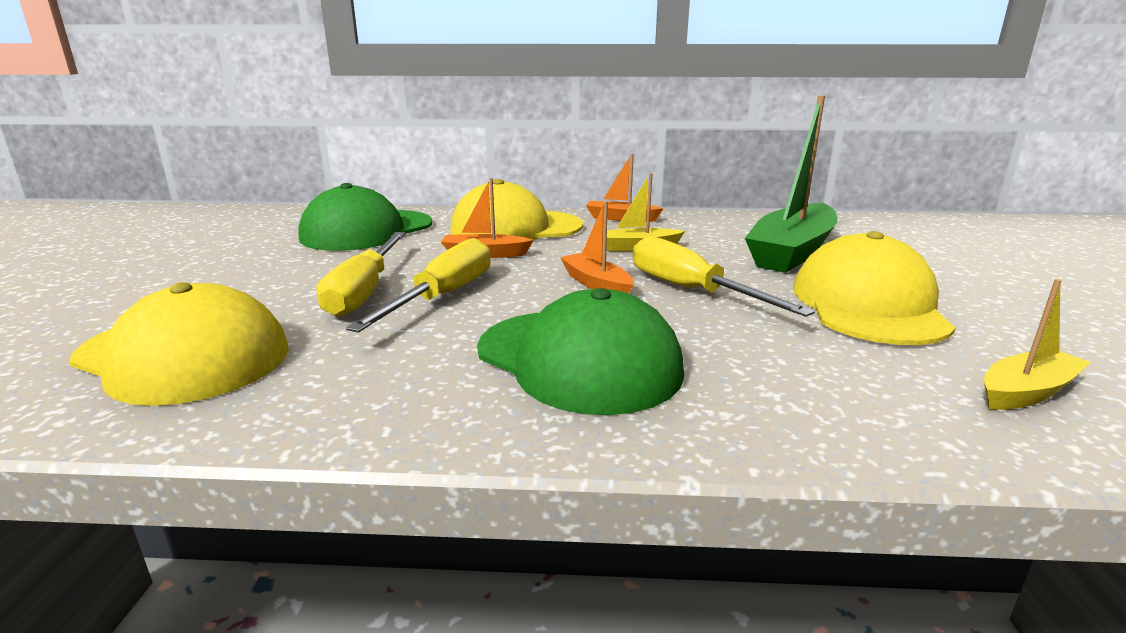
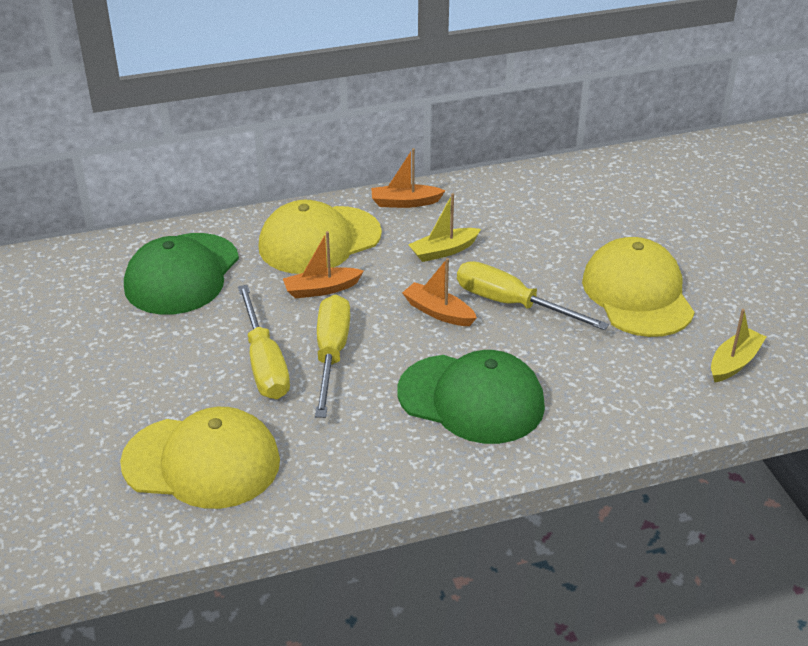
camera: 20 degrees left, 15 degrees up
green boat [745,95,838,273] -> none

